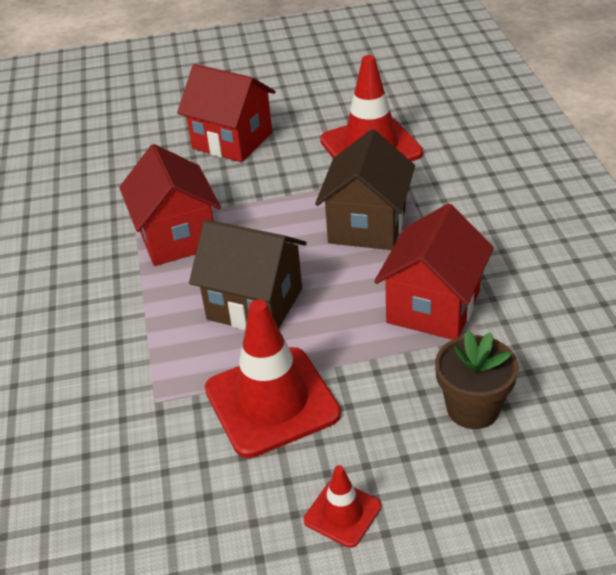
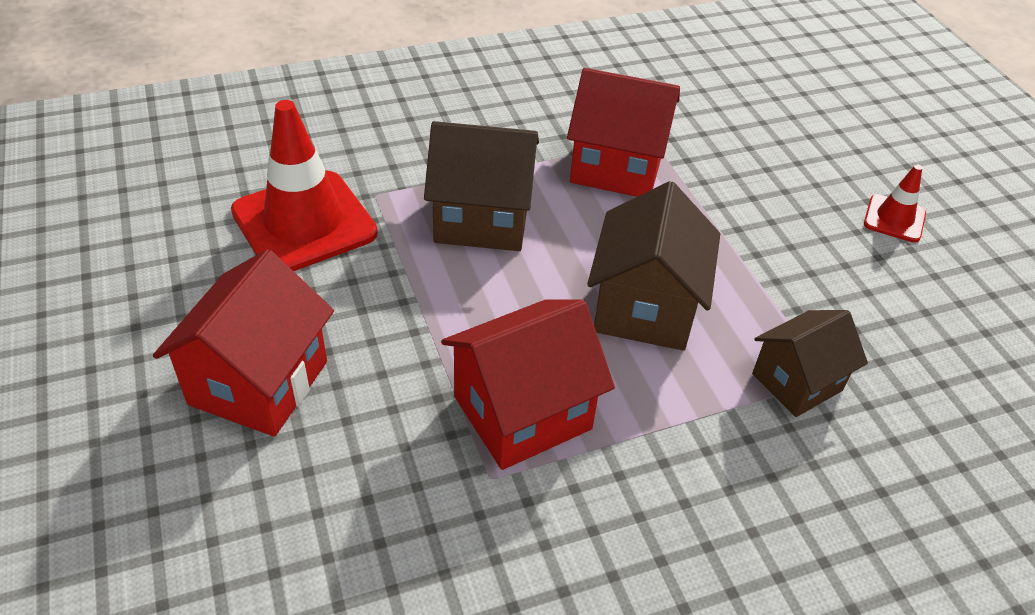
camera: 105 degrees left, 5 degrees up
red traffic cone [205,299,341,458] -> none
brown flower pot [435,330,519,429] -> none
none -> brown house [752,310,868,417]

